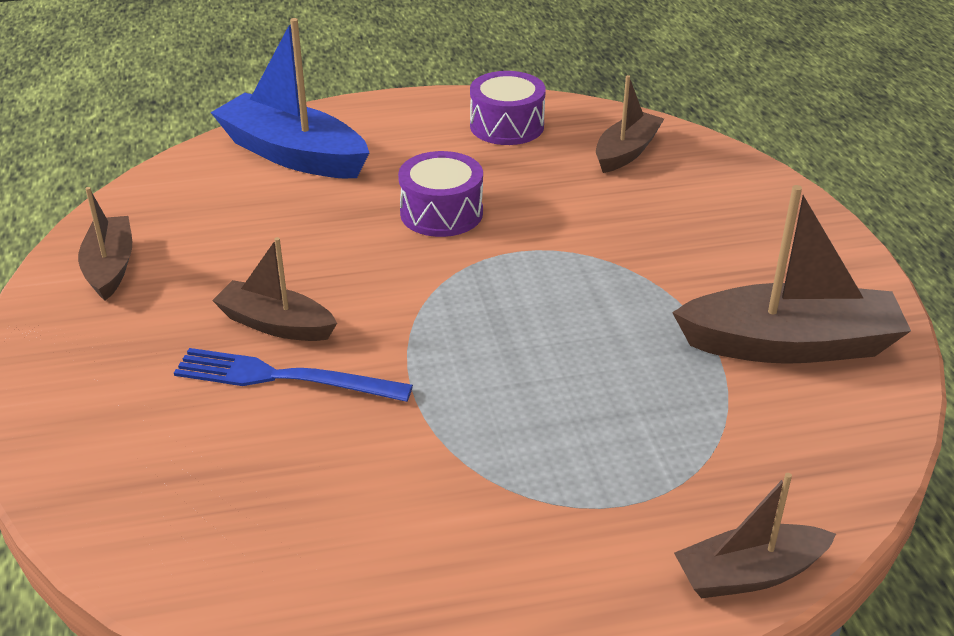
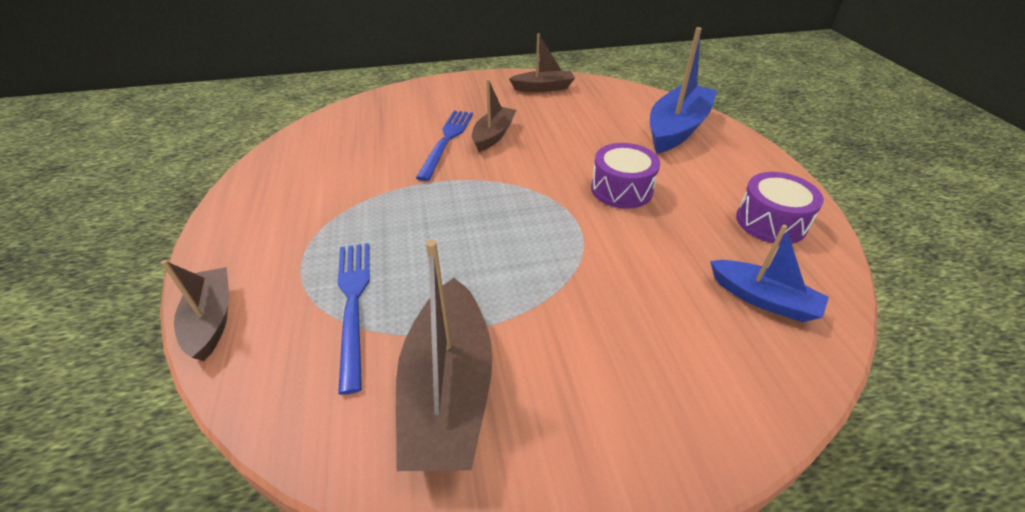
camera: 90 degrees right, 5 degrees up
brown boat [596,75,664,173] -> blue boat [710,225,829,322]
none -> blue fork [338,243,370,395]

